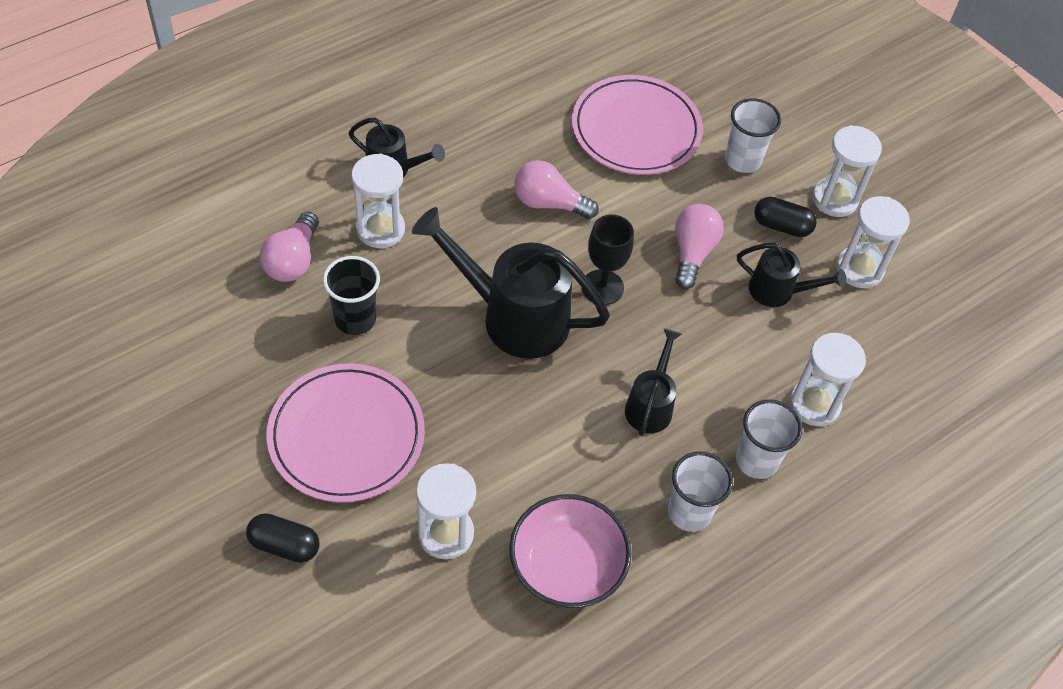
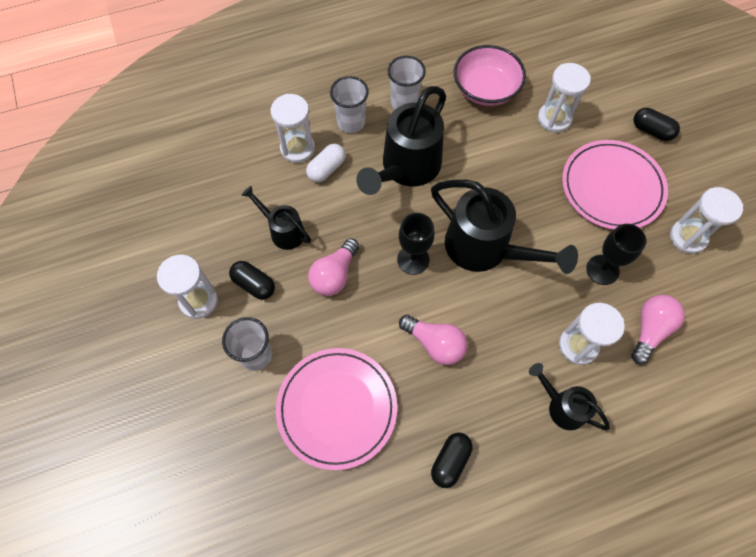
camera: 160 degrees left, 10 degrees up
black cup [323,256,380,335] -> black goblet [586,224,646,285]
black watering can [625,328,682,436] -> black watering can [356,86,446,195], size x1.85
white hourglass [836,196,910,288] -> white hourglass moved to [670,187,743,254]
none -> white capsule [306,144,346,182]
none -> black capsule [431,432,473,488]

